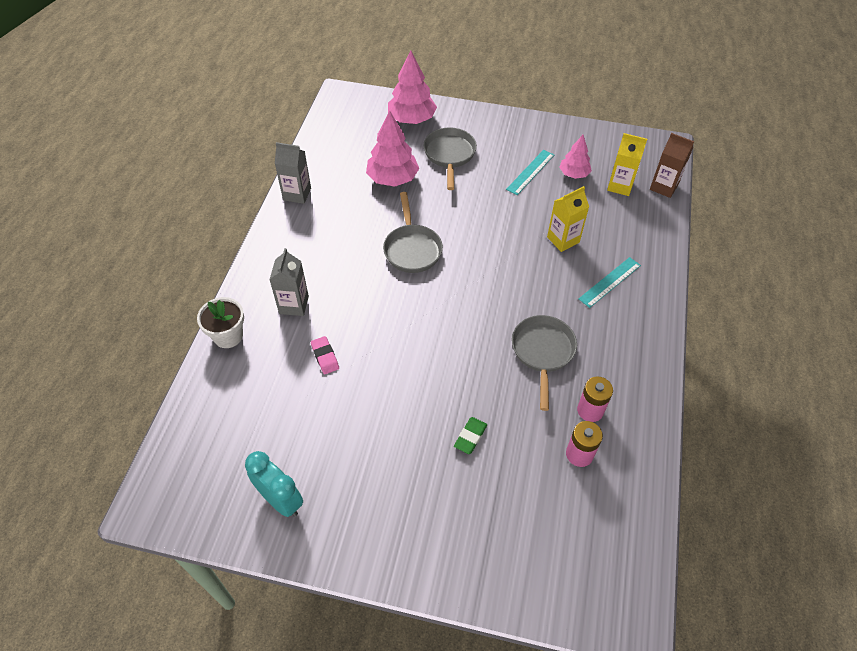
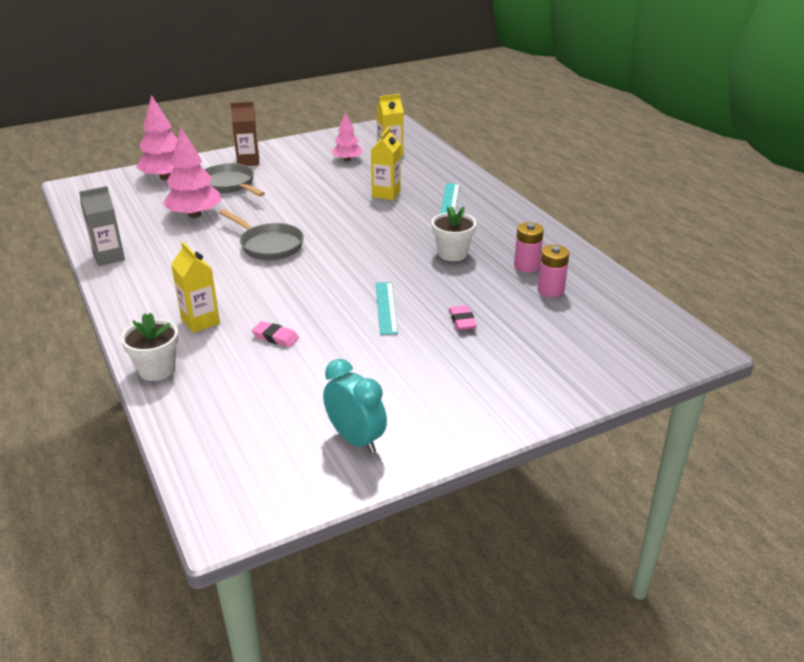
camera: 40 degrees left, 20 degrees down
turquoise clock [245,451,303,517] -> turquoise clock turned 45 degrees clockwise [323,359,387,453]
grey carton [269,248,309,316] -> yellow carton [171,242,220,333]
green eraser [454,417,487,454] -> pink eraser [449,305,477,330]
turquoise ruler [506,150,554,195] -> turquoise ruler moved to [375,282,398,335]
grey pan [512,315,577,411] -> white flower pot [431,206,476,261]
brown carton [650,133,694,198] -> brown carton moved to [230,102,259,166]

